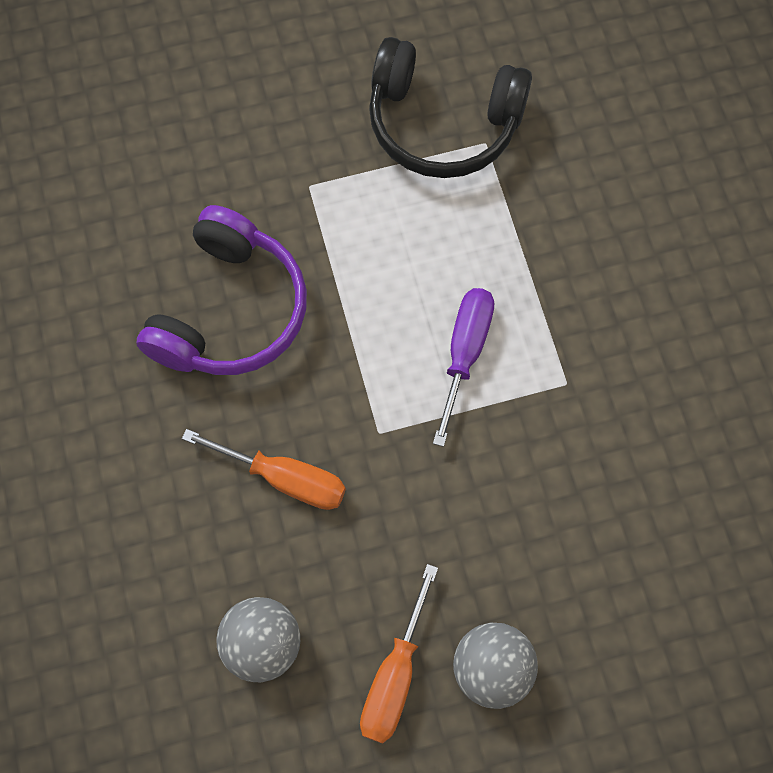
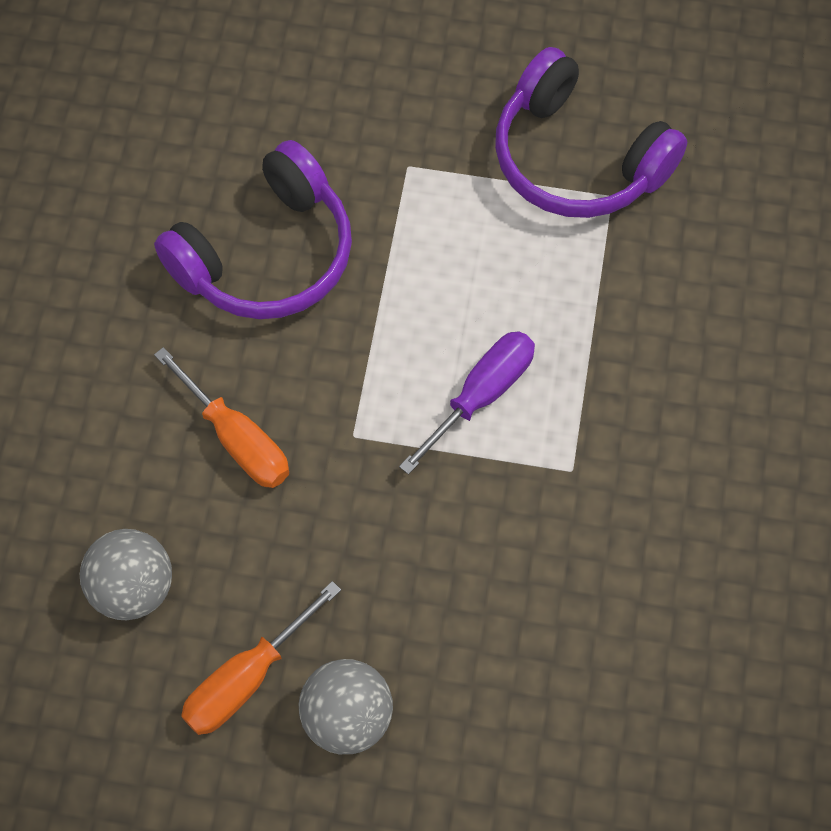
camera: 25 degrees right, 5 degrees down
black headphones [369,37,532,178] -> purple headphones [495,47,687,218]

